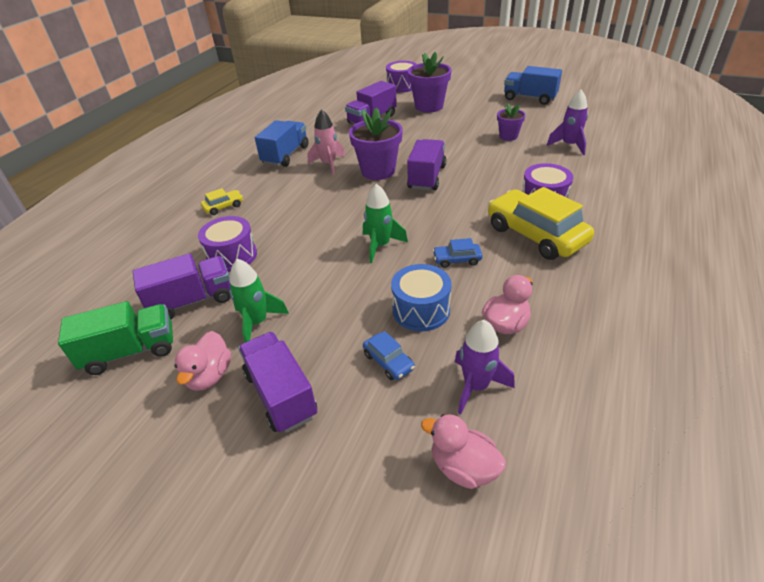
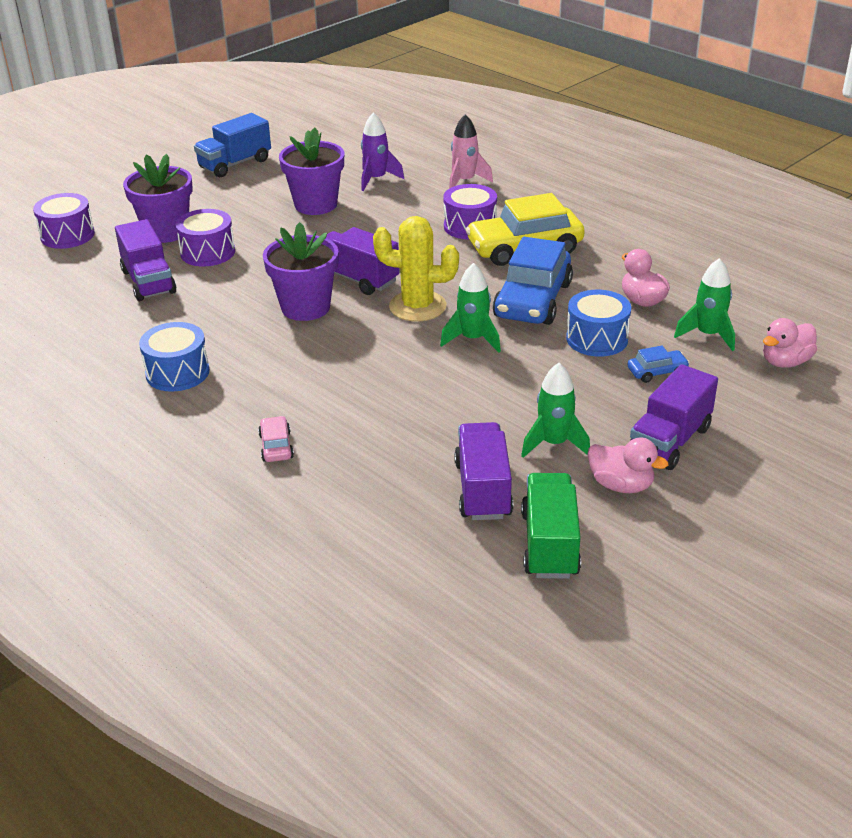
camera: 70 degrees left, 5 degrees down
purple drum [198,216,257,272] -> purple drum moved to [176,209,235,266]
yellow car [201,188,243,215] -> pink car [258,416,294,462]
purple truck [238,332,317,433] -> purple truck turned 45 degrees counterclockwise [630,364,718,470]
blue truck [255,120,308,167] -> blue drum [139,322,210,392]
pink rocket [307,109,345,175] -> pink rocket moved to [449,114,493,189]
blue car [433,238,483,268] -> blue car [493,237,573,325], size x2.25
purple rocket [455,320,515,414] -> green rocket [674,258,735,351]
purple flower pot [497,103,526,141] -> purple flower pot [279,128,344,215], size x1.75
none -> yellow cactus [373,216,459,321]

